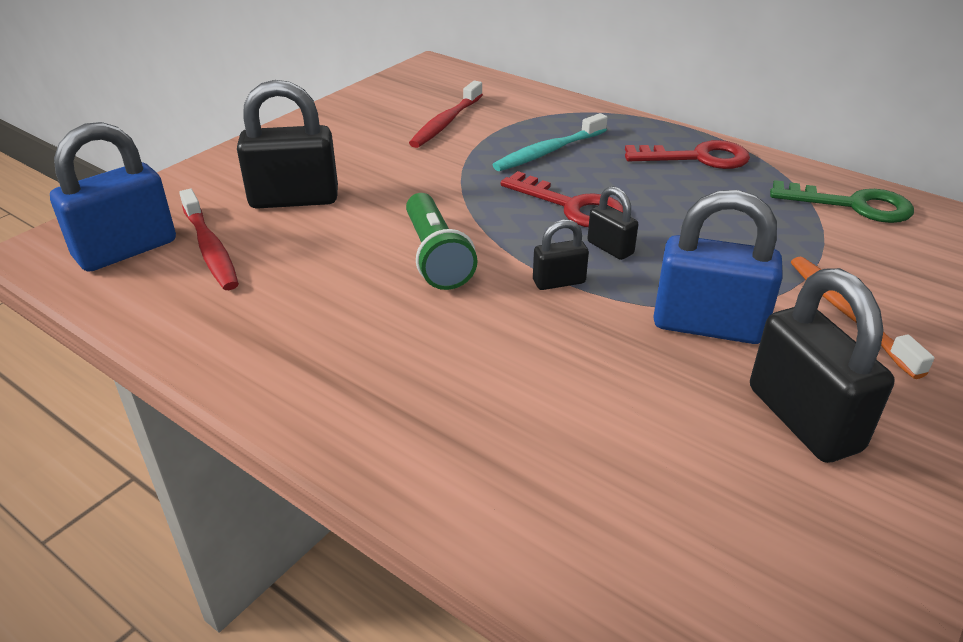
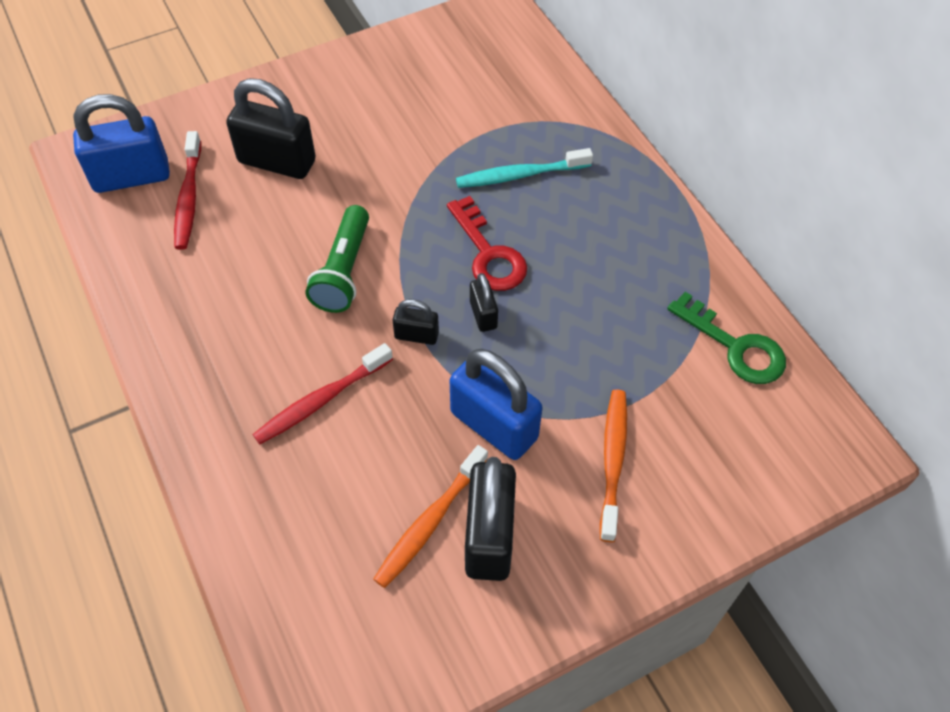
camera: 25 degrees right, 20 degrees up
red toothbrush [409,81,483,148] -> red toothbrush moved to [252,343,393,444]
red key [625,140,750,169] -> none
none -> orange toothbrush [373,445,488,588]

